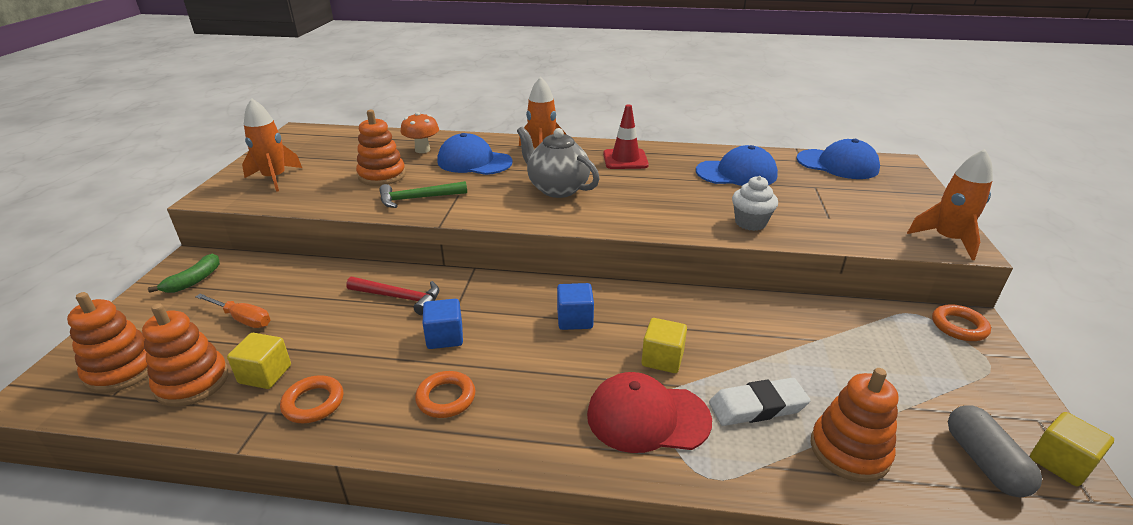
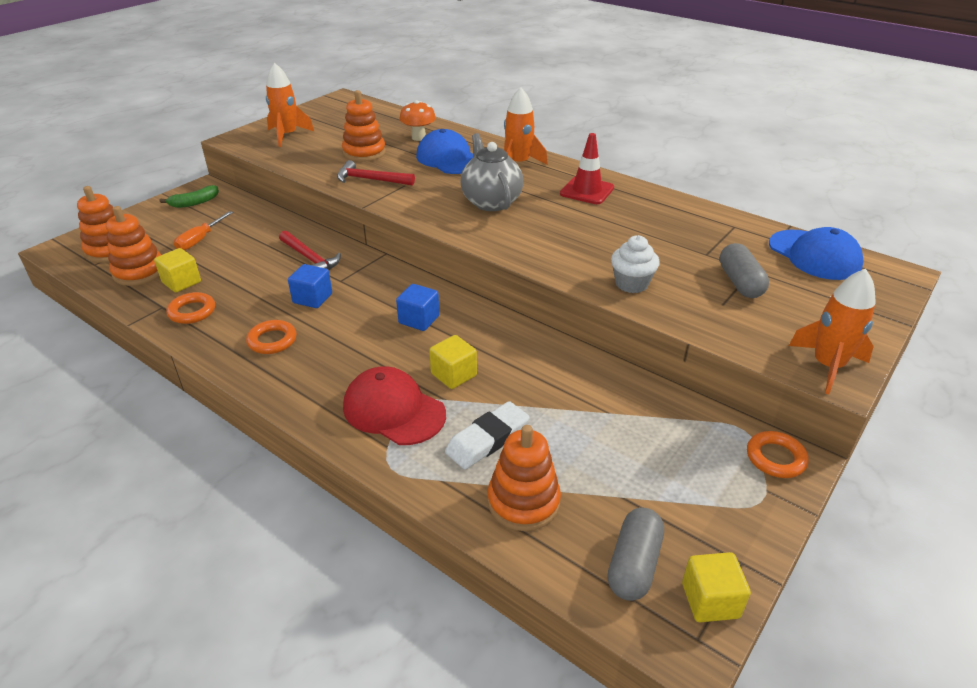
camera: 30 degrees right, 5 degrees up
orange screwdriver [195,293,270,328] -> orange screwdriver turned 60 degrees clockwise [174,211,233,250]
green hammer [379,181,467,208] -> red hammer [337,160,415,186]
blue cap [696,145,778,186] -> none
white eraser [709,378,811,426] -> white eraser turned 60 degrees counterclockwise [445,401,530,469]
none -> grey capsule [719,243,769,298]

